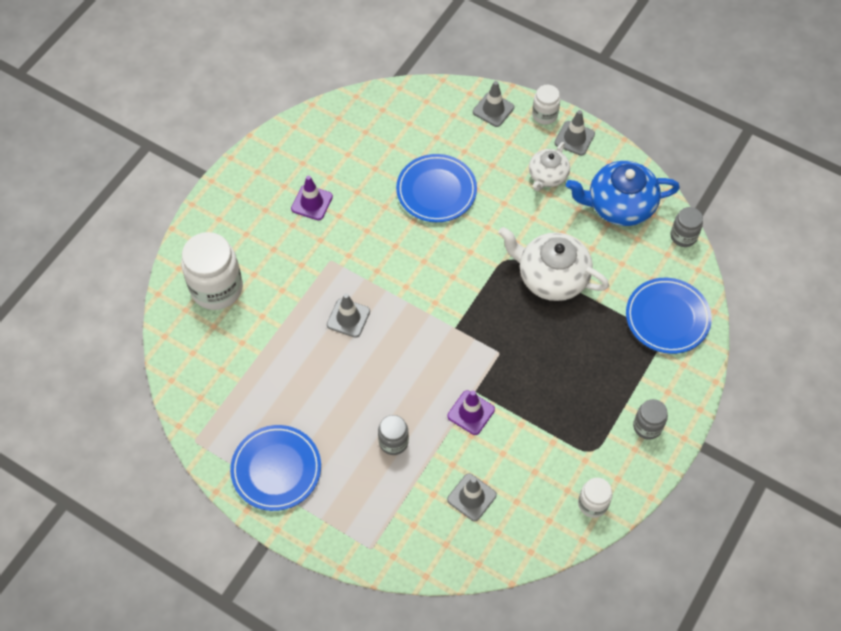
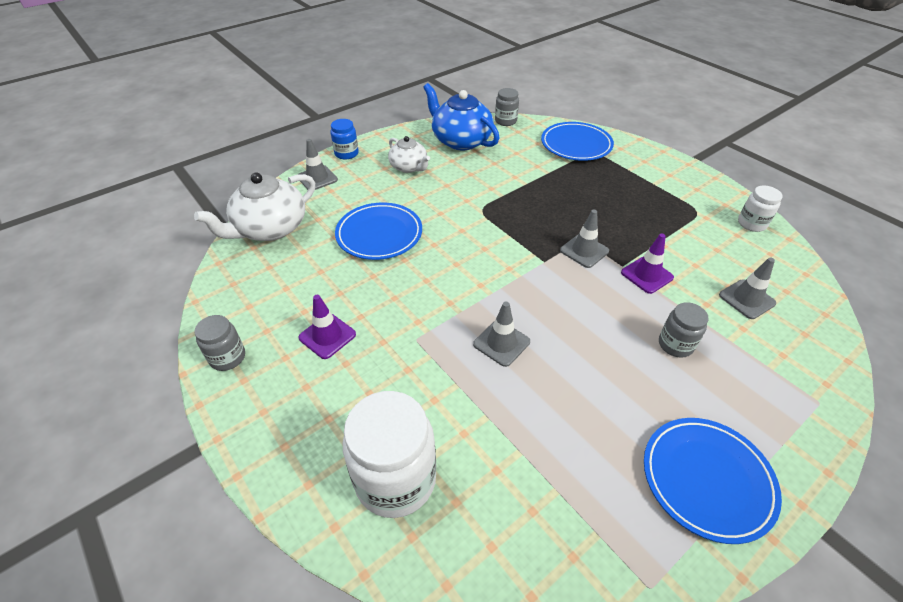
camera: 70 degrees left, 15 degrees down
white teapot [498,227,609,301] -> white teapot moved to [194,173,315,241]
white jar [532,85,560,124] -> blue jar [331,119,359,160]
grey traffic cone [555,110,595,156] -> grey traffic cone moved to [560,210,609,268]
blue teapot [566,161,680,226] -> blue teapot turned 120 degrees clockwise [423,83,499,150]
grey jar [633,399,668,440] -> grey jar moved to [195,315,245,371]

